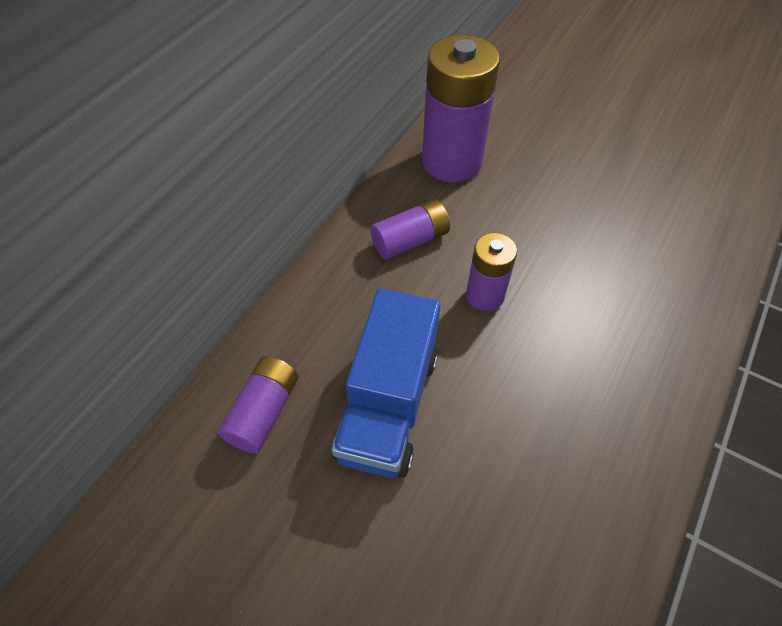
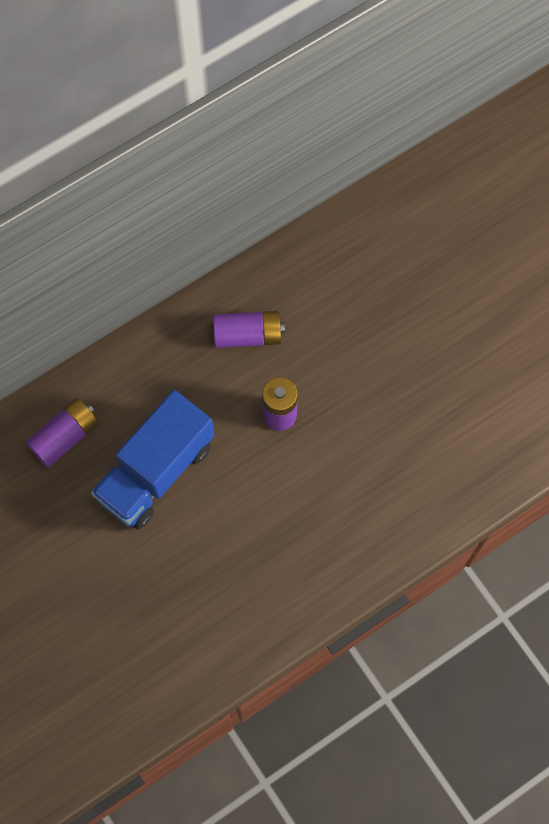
camera: 25 degrees right, 15 degrees up
purple battery [422,35,500,183] -> none

